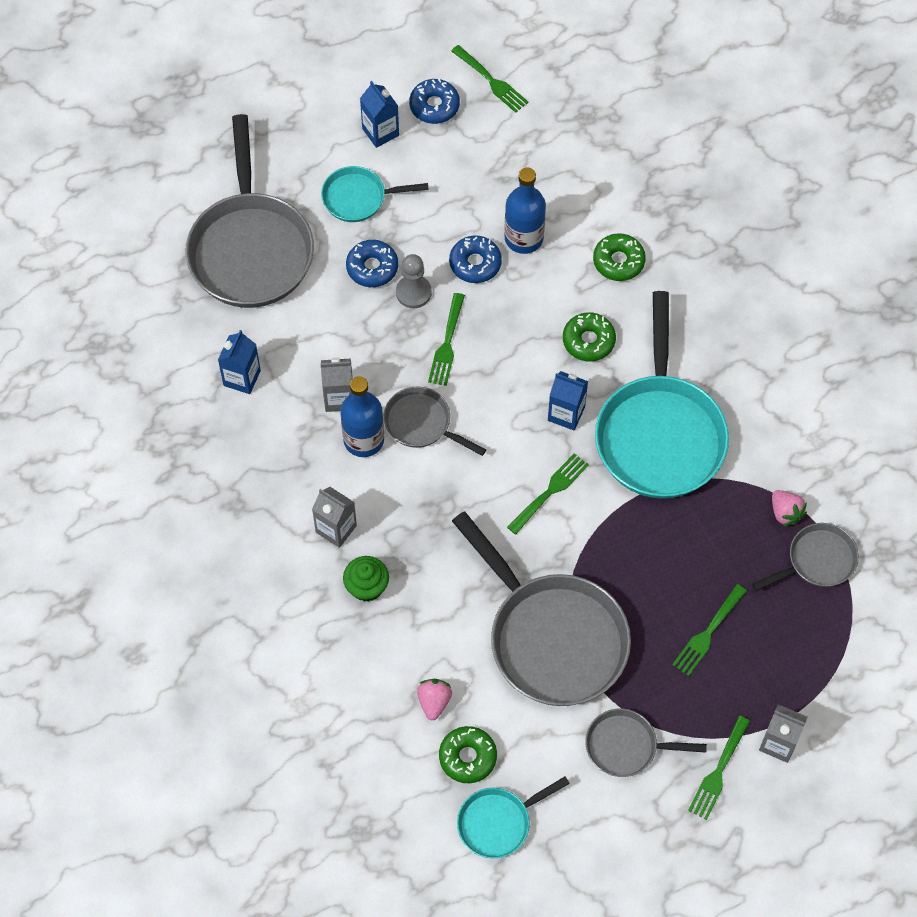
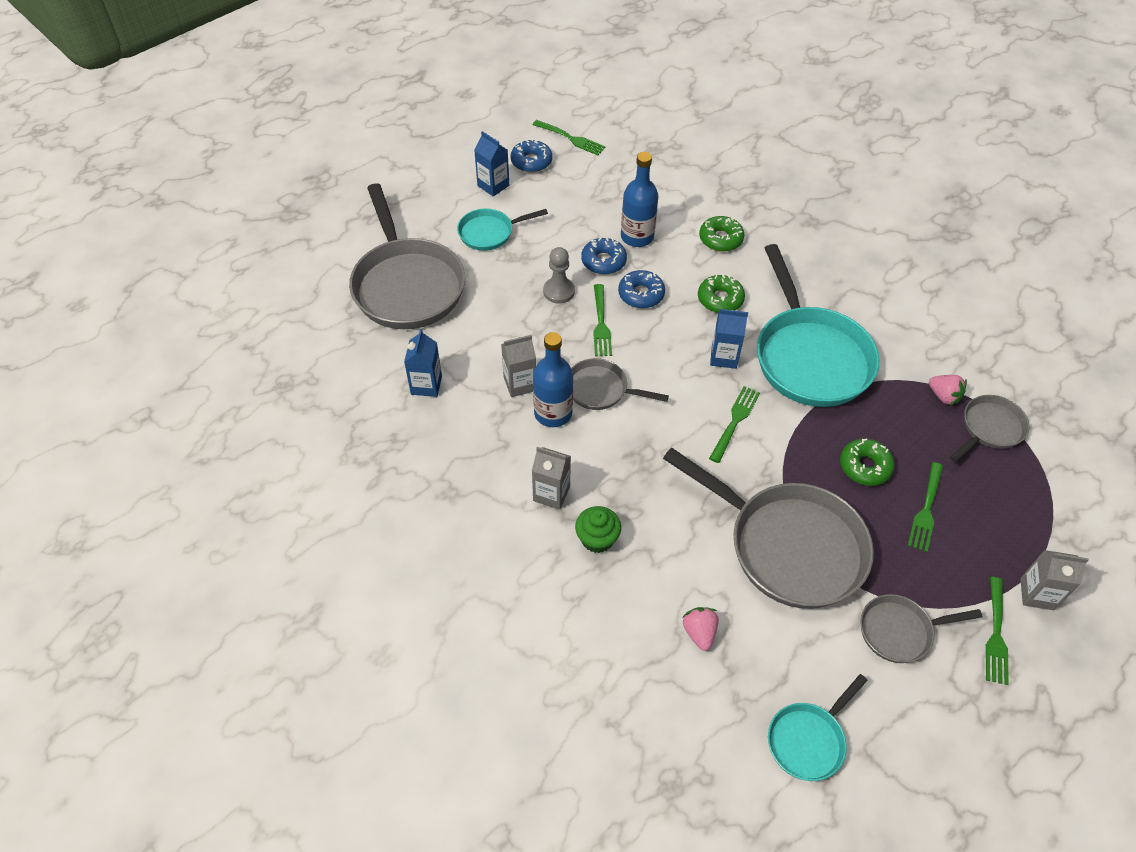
camera: 15 degrees left, 10 degrees down
blue donut [346,240,398,287] -> blue donut moved to [618,270,665,308]
green donut [439,726,497,783] -> green donut moved to [840,438,895,486]

